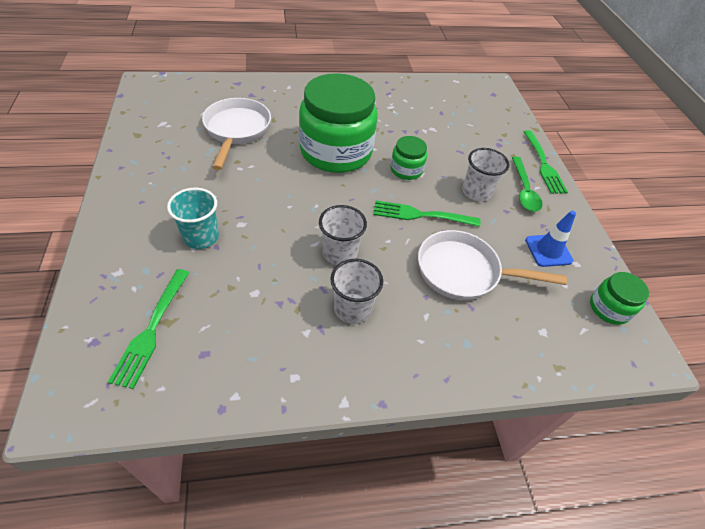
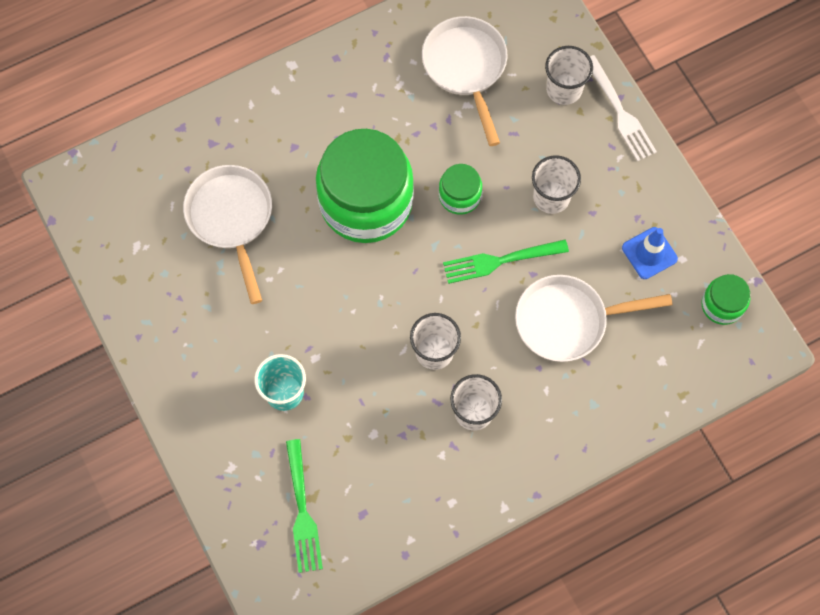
camera: 15 degrees left, 20 degrees up
green spoon [512,156,543,212] -> none
green fork [524,130,568,194] -> white fork [590,55,657,161]
none -> white pan [422,16,508,146]
none -> white cup [545,46,593,105]

